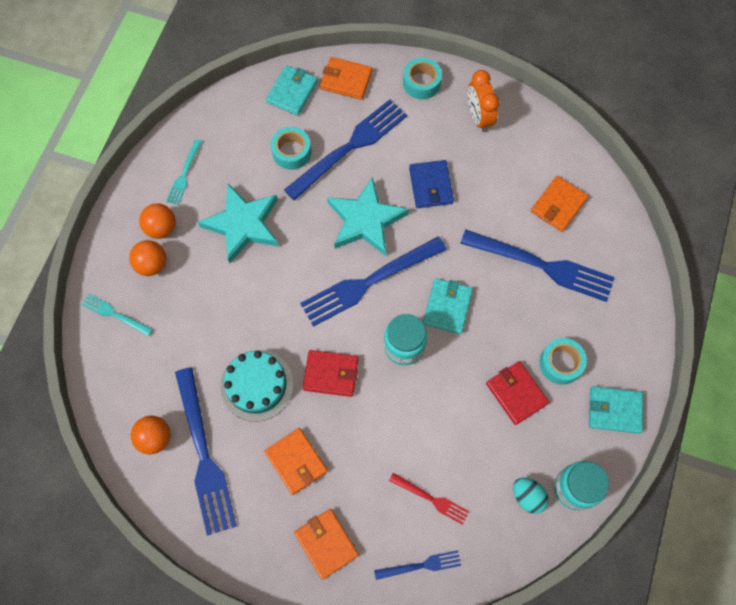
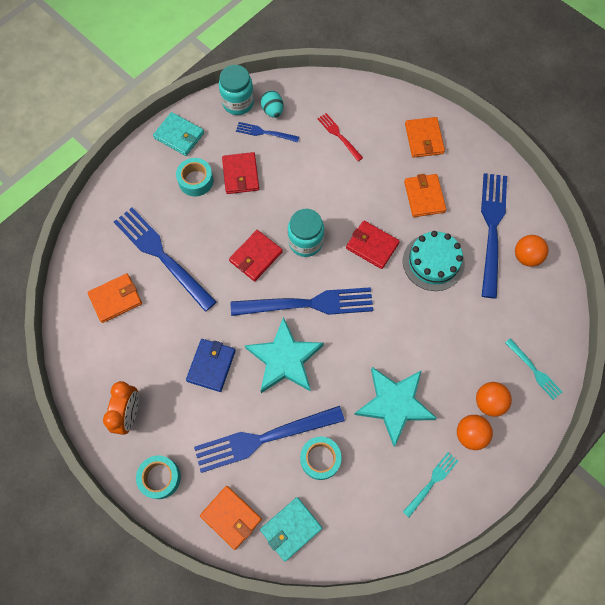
camera: 155 degrees left, 0 degrees up
blue fork [374,550,461,580] -> blue fork moved to [236,122,299,142]
turquoise wallet [423,278,473,334] -> red wallet [229,230,283,281]

